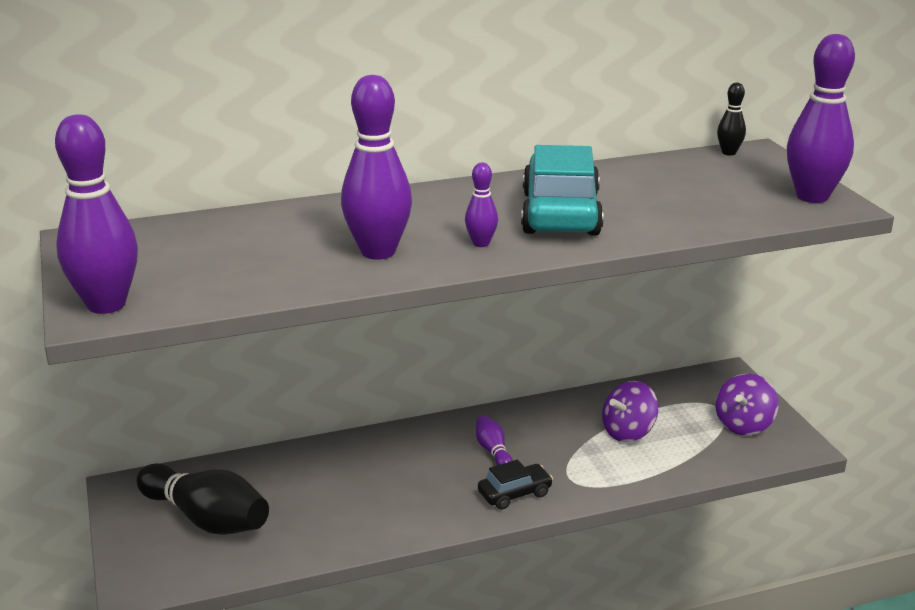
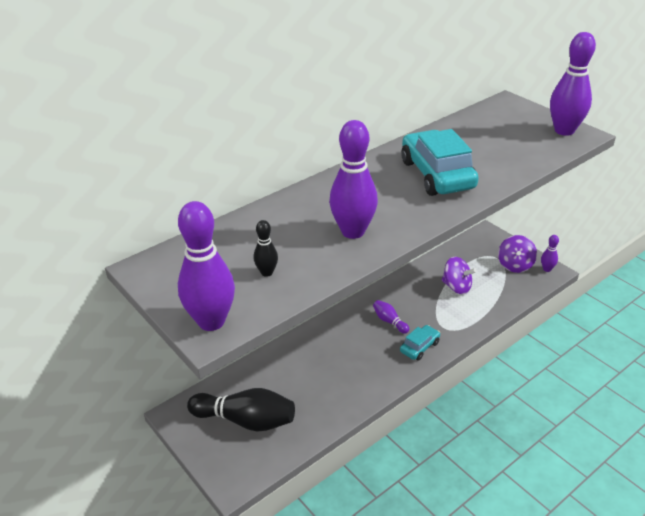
camera: 20 degrees left, 10 degrees up
purple bowling pin [465,163,498,247] -> purple bowling pin moved to [541,235,559,272]
black car [478,460,553,510] -> turquoise car [400,325,440,361]
purple spinning top [602,381,658,442] -> purple spinning top turned 90 degrees counterclockwise [442,257,477,294]
black bowling pin [717,83,746,156] -> black bowling pin moved to [254,220,278,277]

